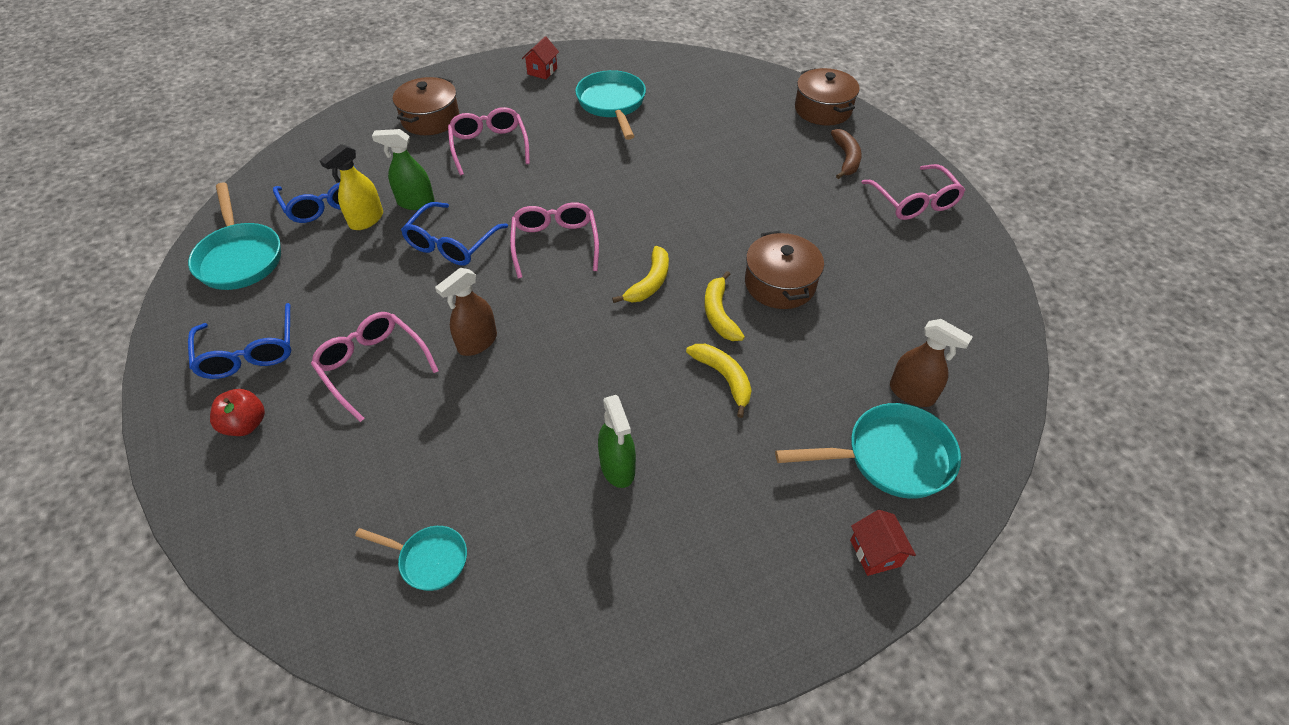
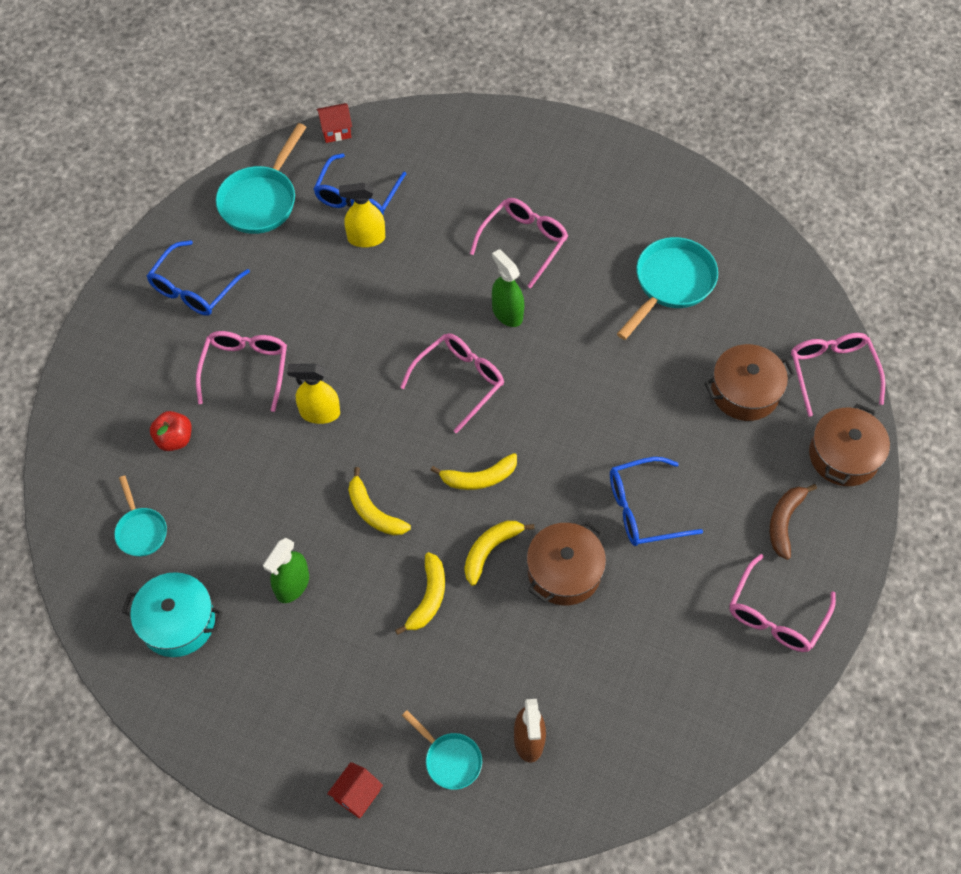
camera: 50 degrees right, 10 degrees up
red apple [210,389,265,436] -> red apple moved to [150,411,192,451]
green spray bottle [372,129,435,210] -> green spray bottle moved to [492,249,524,327]
brown pot [393,77,459,135] -> brown pot moved to [704,344,795,421]
blue glasses [401,202,508,266] -> blue glasses moved to [610,457,703,546]
brown spray bottle [435,268,497,356] -> yellow spray bottle [287,364,340,424]
red house [522,36,559,79] -> red house moved to [316,103,352,143]
turquoise pan [775,403,961,499] -> turquoise pan [402,710,482,790], size x0.58
brown banana [831,129,862,179] -> brown banana turned 150 degrees clockwise [770,484,817,560]
none -> turquoise pot [122,572,223,657]
none -> yellow banana [349,467,411,536]
none -> pink glasses [791,333,885,417]

